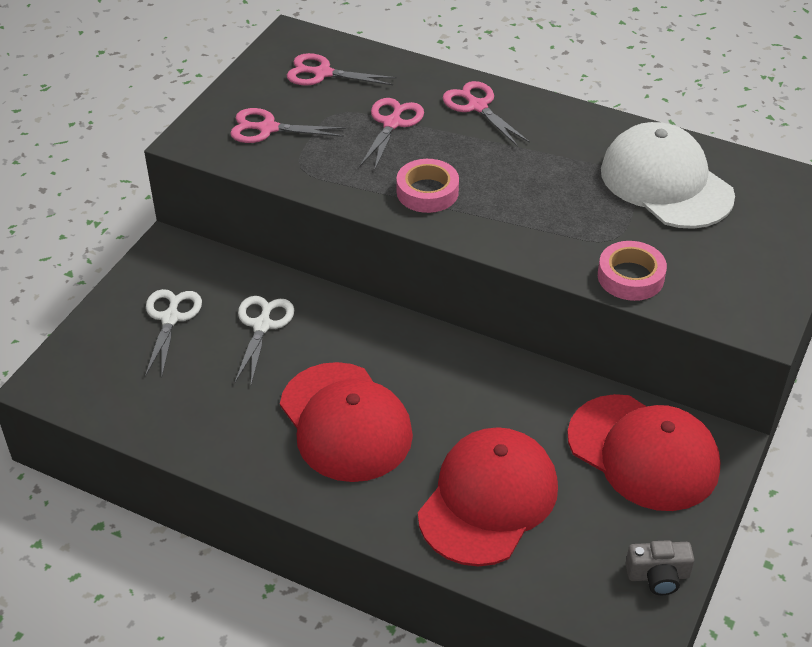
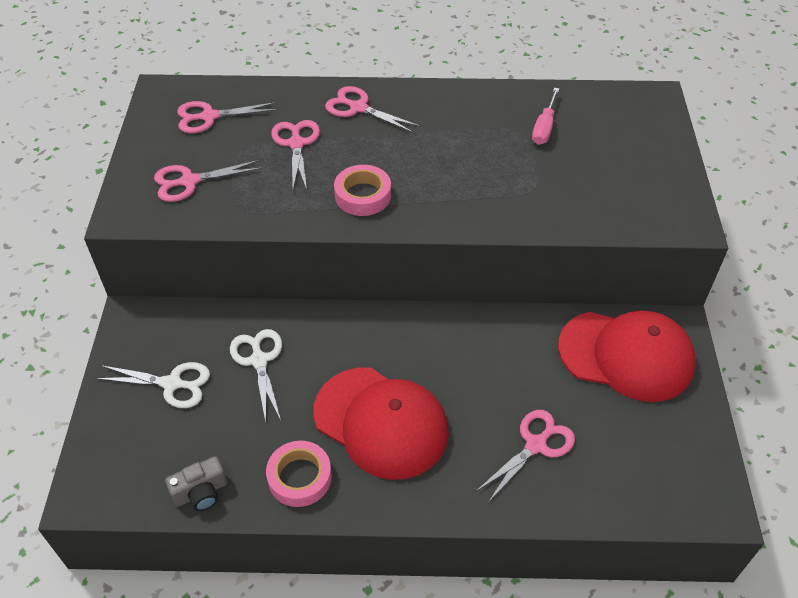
camera: 25 degrees left, 5 degrees up
white scissors [145,289,202,378] -> white scissors turned 120 degrees clockwise [95,362,210,408]
red cap [418,427,558,566] -> pink scissors [476,410,575,503]
pink tape [598,241,667,301] -> pink tape moved to [266,441,332,507]
white cap [601,122,735,229] -> pink screwdriver [532,88,559,145]
grey camera [625,540,694,595] -> grey camera moved to [165,456,227,511]

